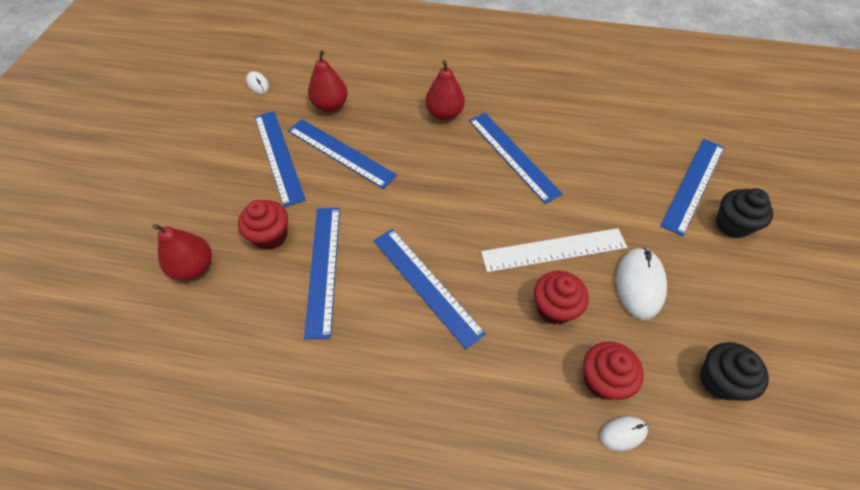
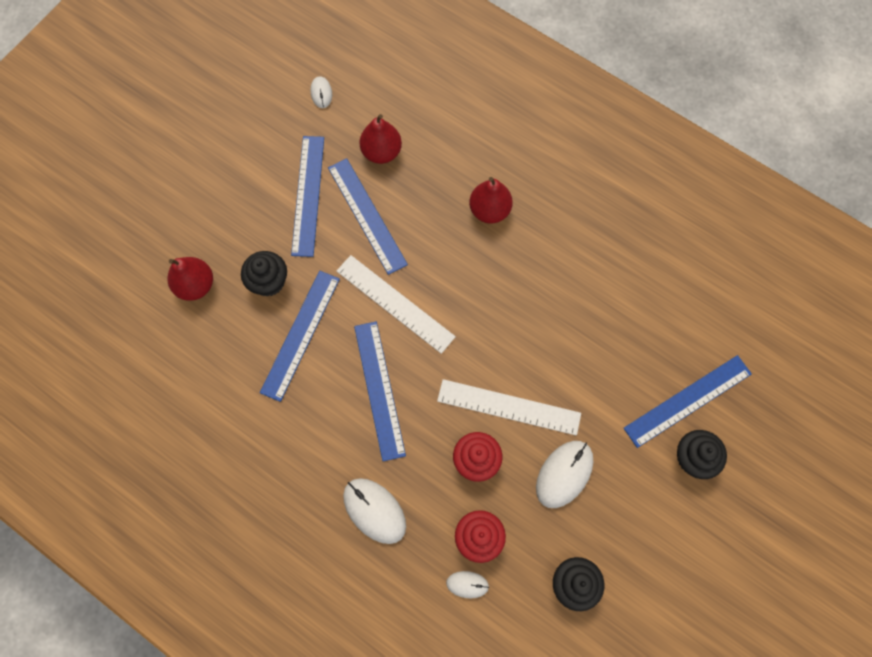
camera: 25 degrees right, 15 degrees up
red cupcake [238,200,288,250] -> black cupcake [241,251,287,297]
blue ruler [469,113,563,204] -> none
none -> white ruler [337,255,456,354]
none -> white mouse [343,478,406,544]

